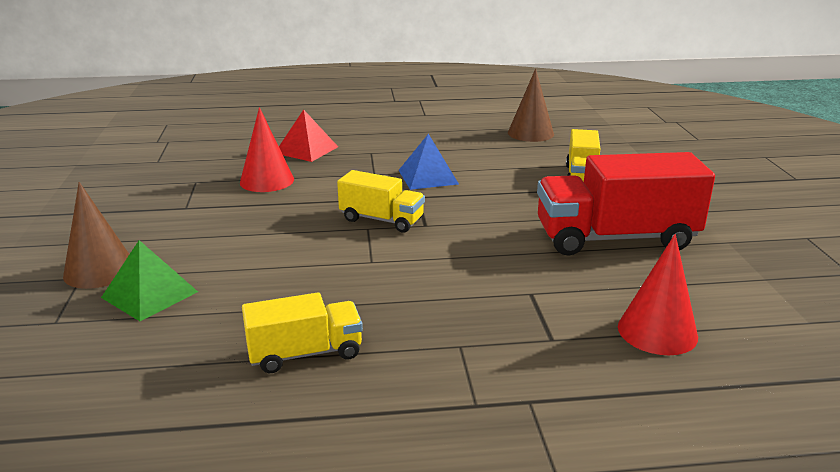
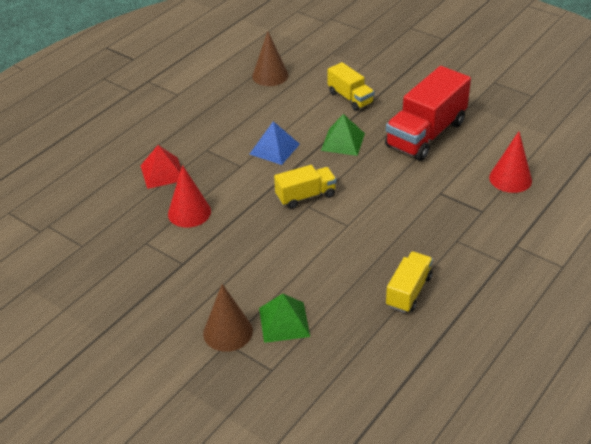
camera: 45 degrees left, 15 degrees up
none -> green pyramid [321,114,365,156]

